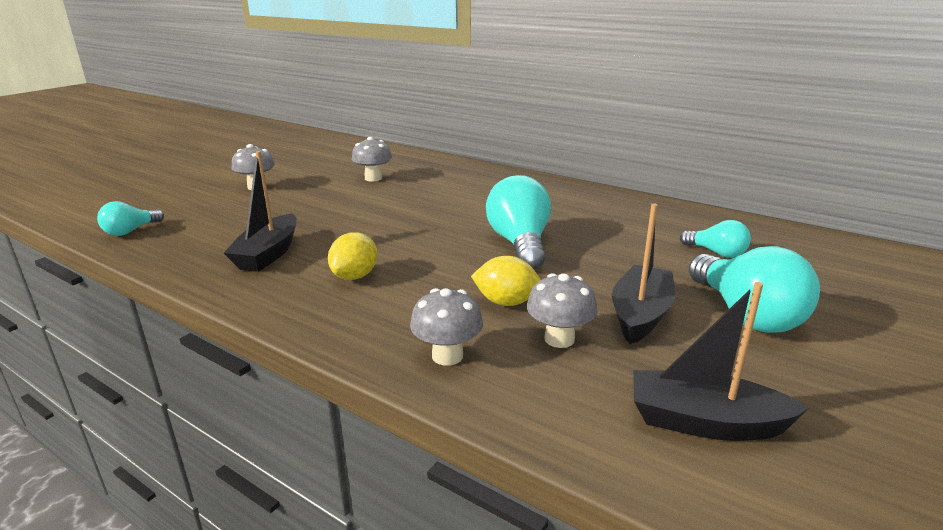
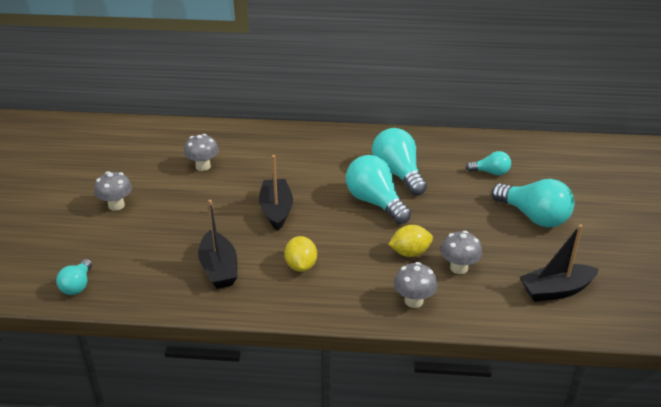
camera: 30 degrees left, 10 degrees up
black boat [612,203,675,344] -> black boat moved to [259,155,293,231]
none -> turquoise light bulb [372,128,427,195]

